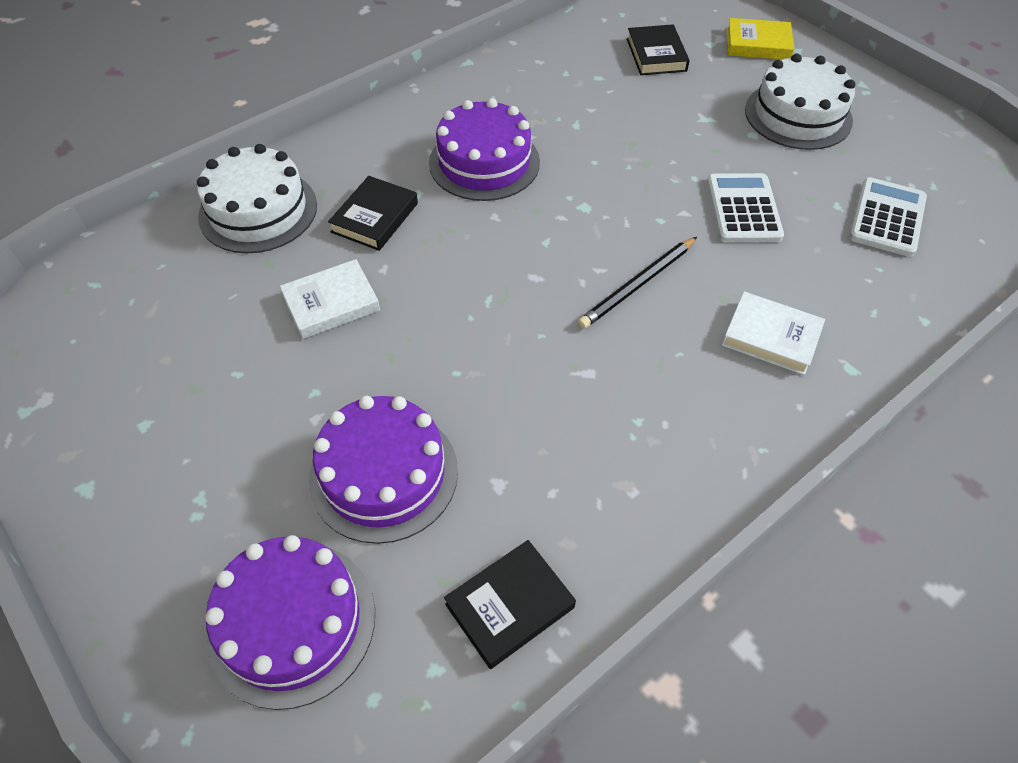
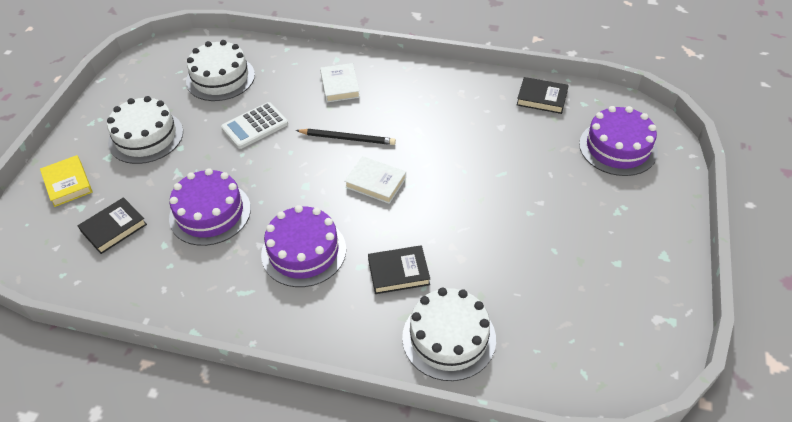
camera: 125 degrees left, 5 degrees down
white book [280,259,380,339] -> white book moved to [344,156,406,204]
purple cake [309,396,458,544] -> purple cake moved to [169,168,251,246]
white calculator [849,177,927,257] -> white cake [186,40,255,101]

